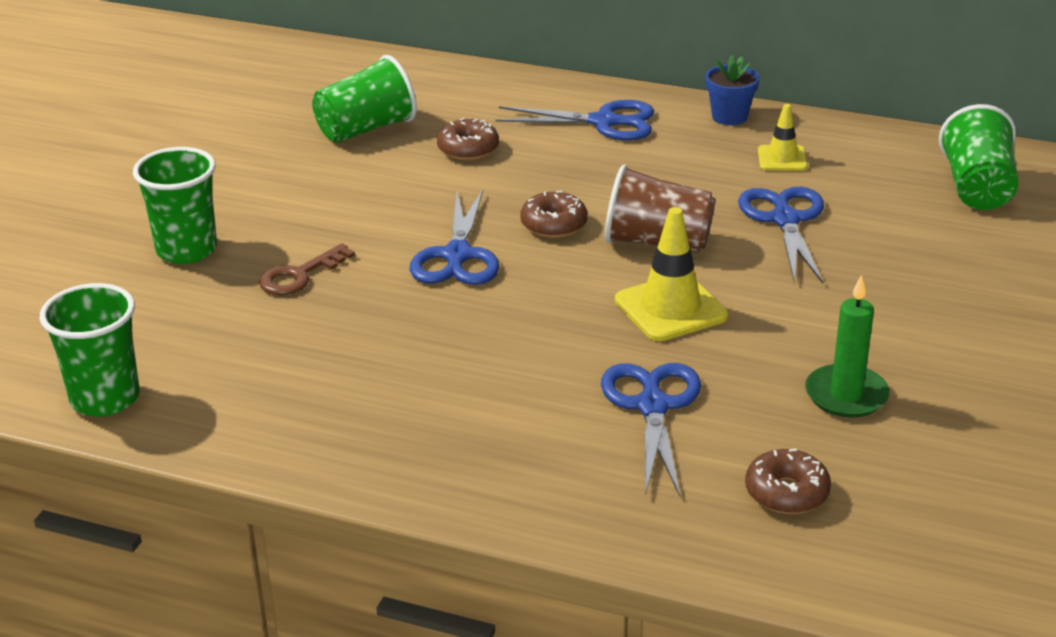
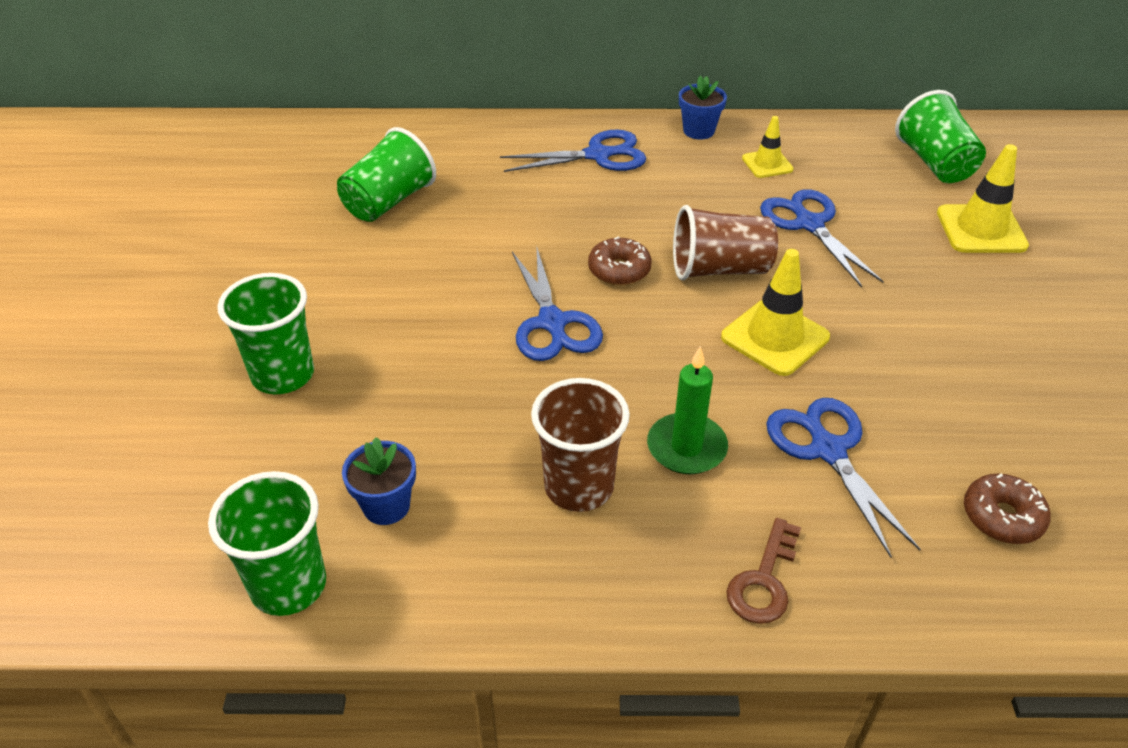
camera: 20 degrees left, 10 degrees up
brown key [259,243,355,295] -> brown key moved to [727,518,801,624]
brown donut [437,118,499,161] -> none
green candle [805,274,890,418] -> green candle moved to [647,346,728,474]
none -> blue flower pot [342,437,416,525]
none -> brown cup [531,378,630,512]
none -> yellow traffic cone [937,144,1029,253]

